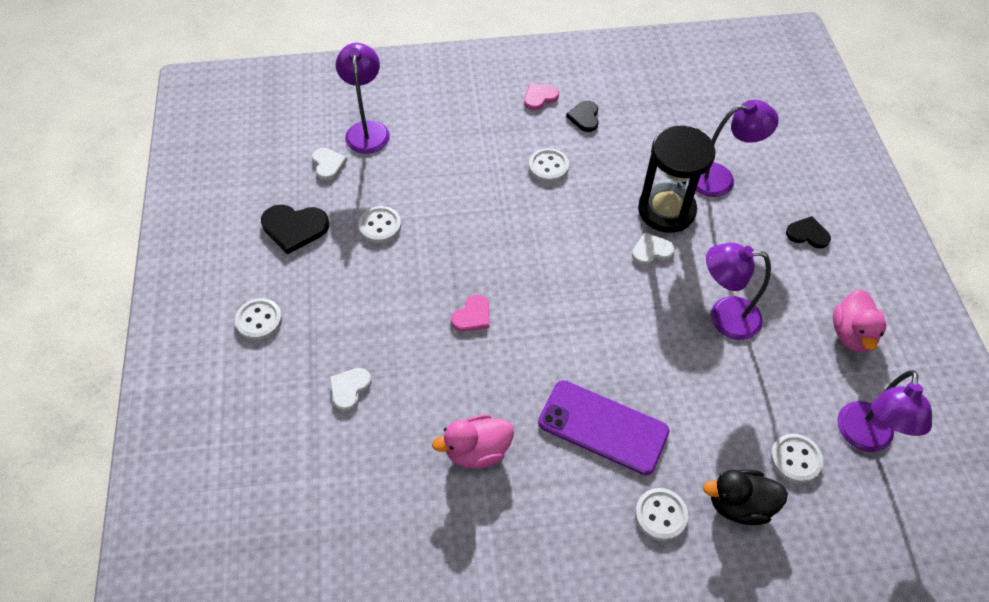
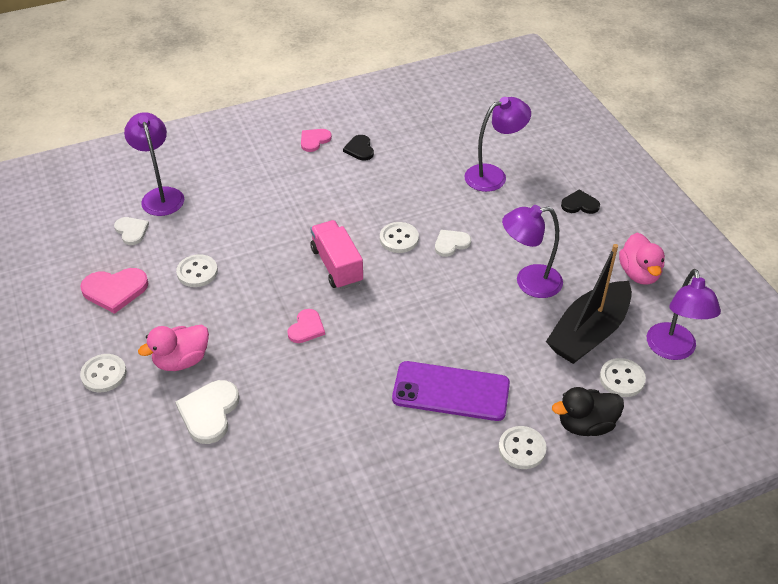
camera: 15 degrees left, 10 degrees down
black heart [261,204,329,254] -> pink heart [80,268,149,314]
white heart [330,368,371,411] -> white heart [175,380,239,444], size x1.58
pink duck [432,414,514,469] -> pink duck moved to [138,325,209,371]
white button [529,148,569,182] -> white button moved to [380,222,419,253]
black hourglass [638,126,716,233] -> none
none -> pink truck [310,220,363,289]
none -> black boat [546,244,632,364]

